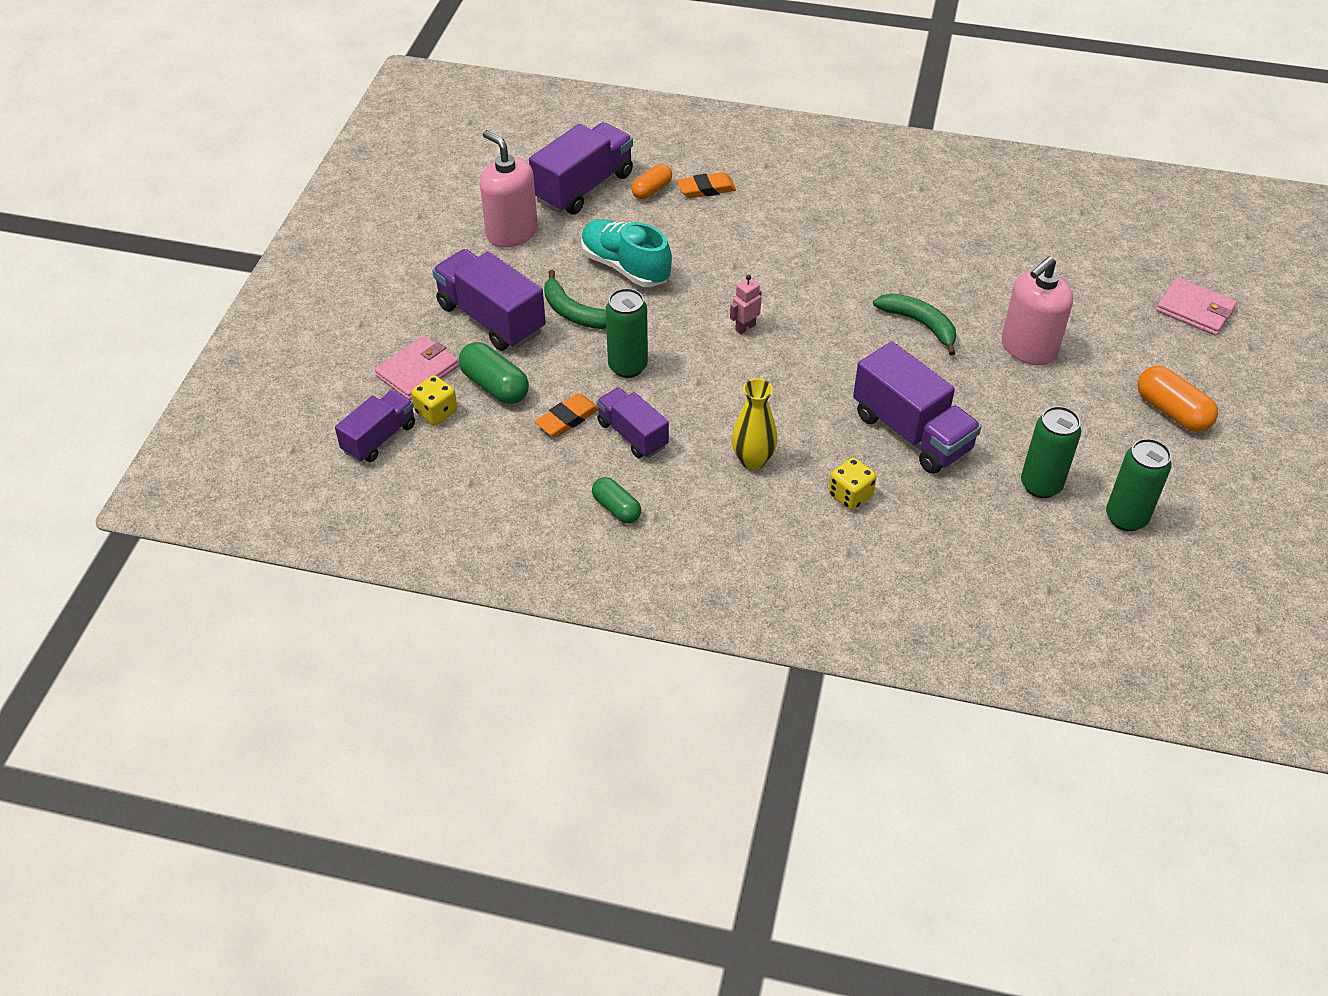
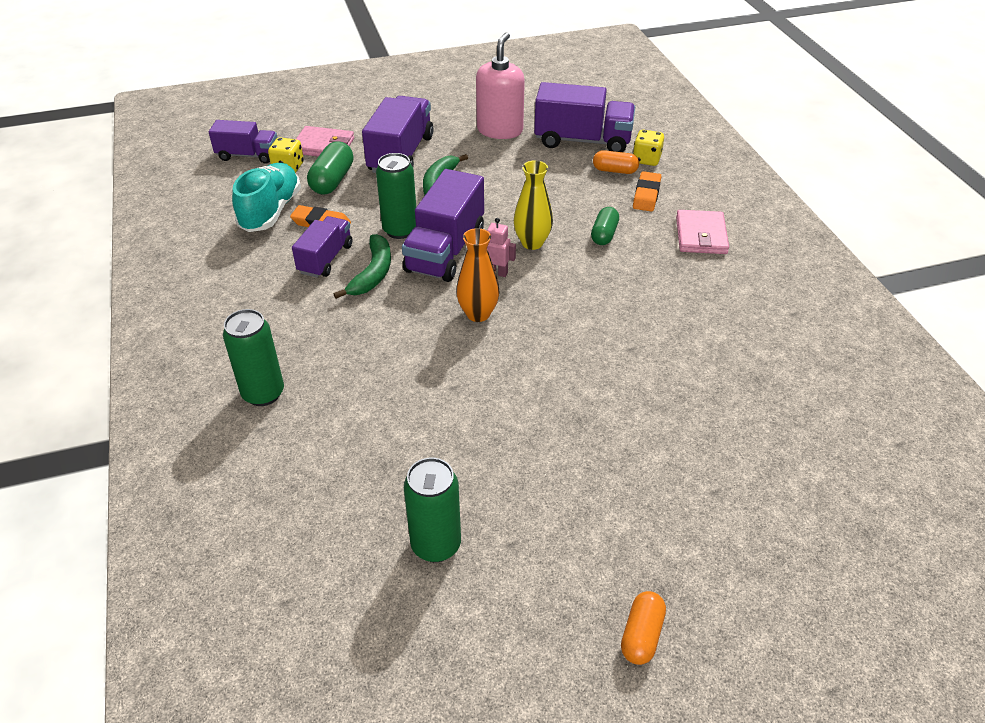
camera: 60 degrees right, 5 degrees down
turquoise shoe [581,219,672,287] -> turquoise shoe moved to [232,163,301,232]
green capsule [592,477,641,523] -> green capsule moved to [591,207,619,245]
orange eraser [677,172,736,198] -> orange eraser turned 60 degrees clockwise [633,171,661,212]
yellow vase [732,378,777,470] -> yellow vase moved to [514,160,553,250]
yellow dice [829,458,876,510] -> yellow dice moved to [633,130,664,166]
purple truck [853,341,981,474] -> purple truck moved to [402,169,484,282]
green banana [873,293,956,356] -> green banana moved to [334,234,391,299]
pink soap dispenser [1002,256,1073,365] -> none
green can [1106,439,1172,531] -> green can moved to [223,309,284,406]
orange capsule [1138,366,1218,432] -> orange capsule [621,591,666,665], size x0.66
pink wallet [1156,277,1237,336] -> pink wallet moved to [676,210,729,254]
none -> orange vase [456,228,500,322]

